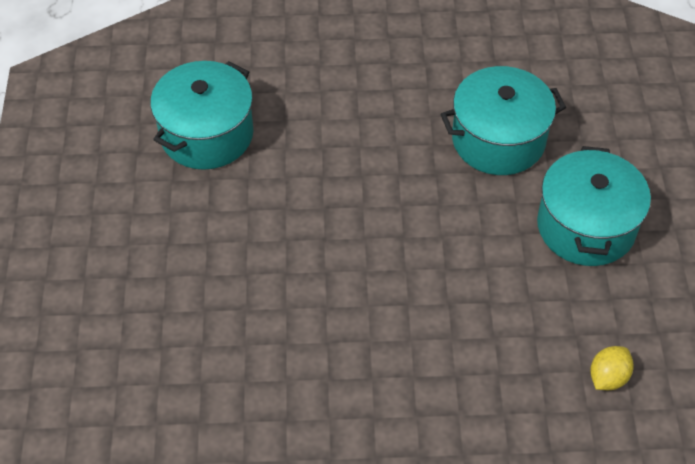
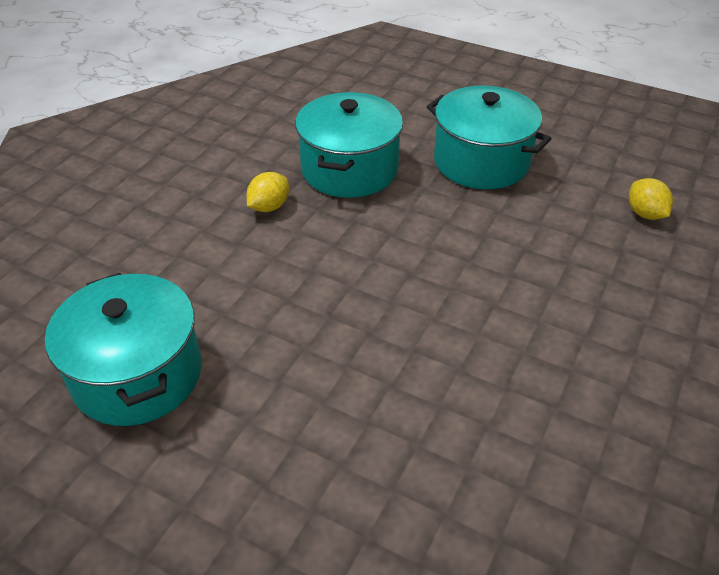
camera: 60 degrees left, 10 degrees down
none -> yellow lemon [247,172,289,212]

